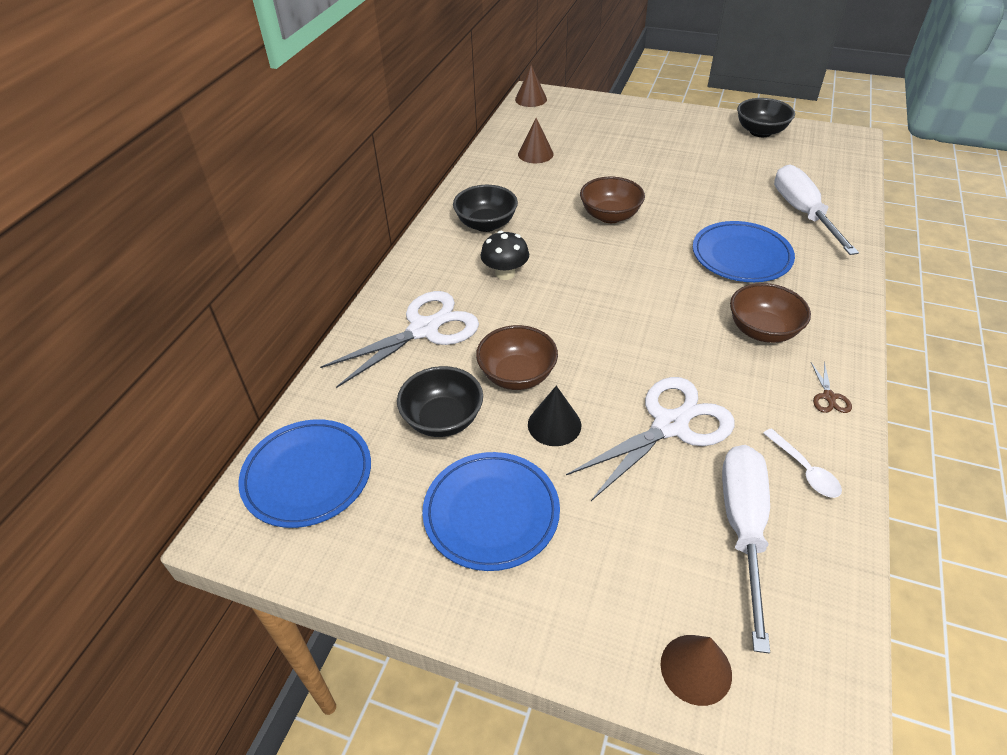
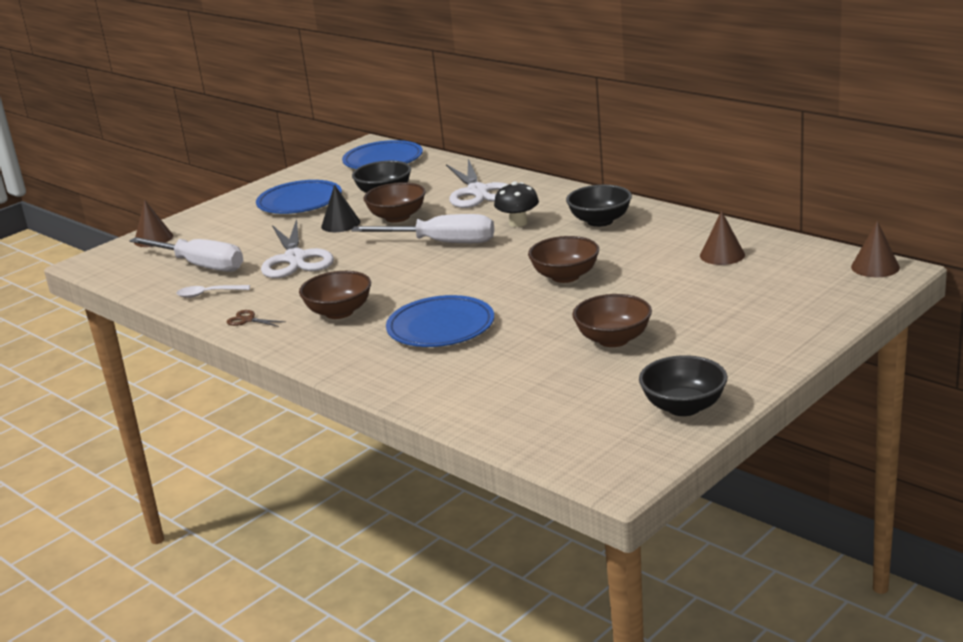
camera: 115 degrees right, 20 degrees down
white screwdriver [774,165,859,255] -> white screwdriver moved to [351,214,494,243]
none -> brown bowl [572,294,652,347]

